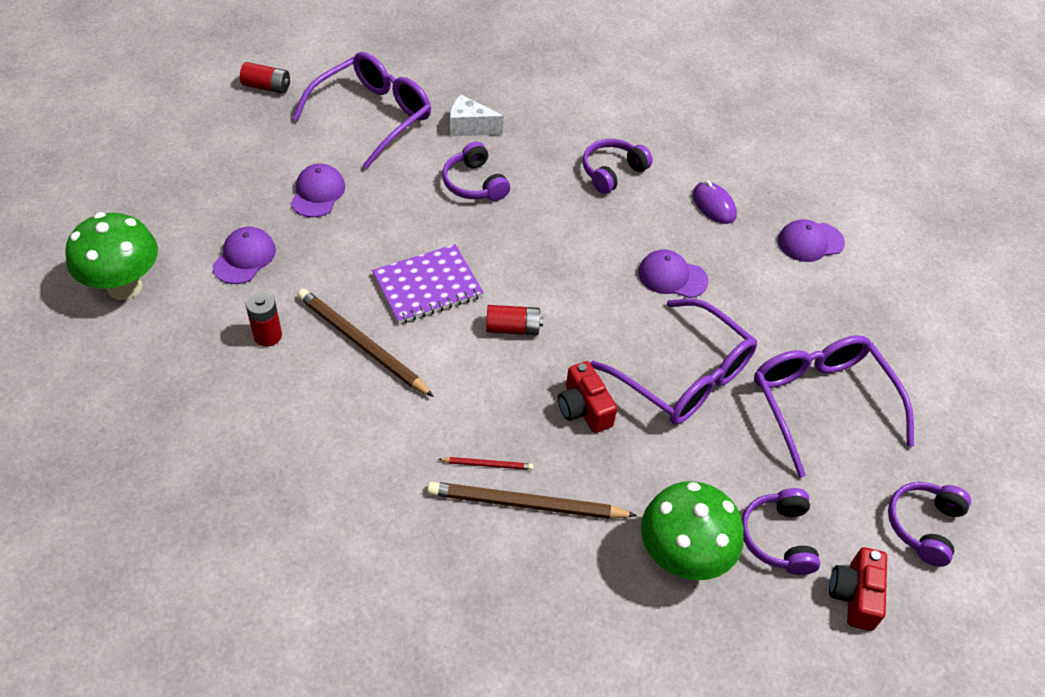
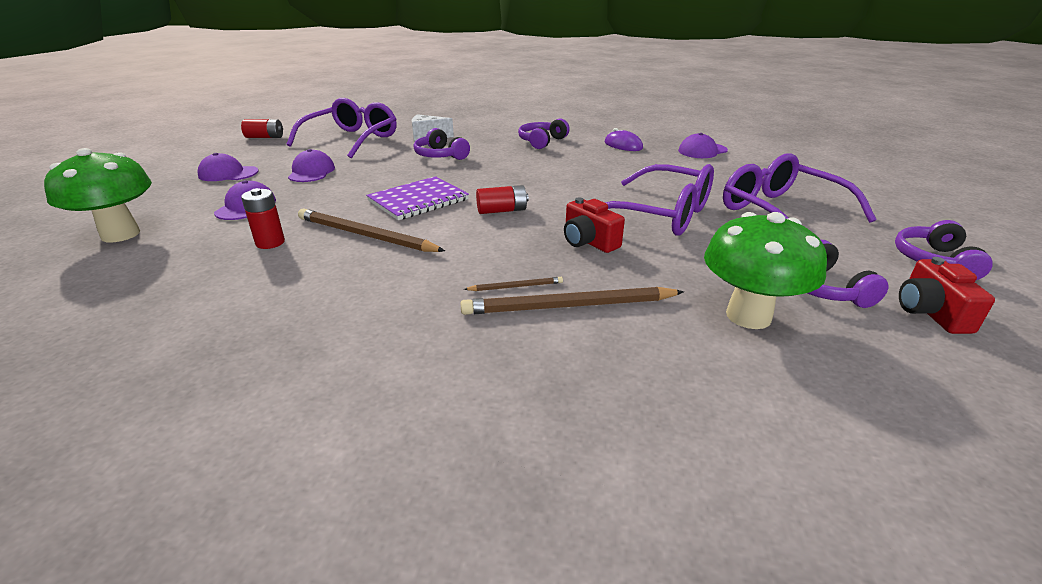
camera: 10 degrees left, 20 degrees down
red pencil [438,457,533,470] -> brown pencil [464,277,563,291]
purple cap [638,249,708,298] -> purple cap moved to [197,153,259,181]

